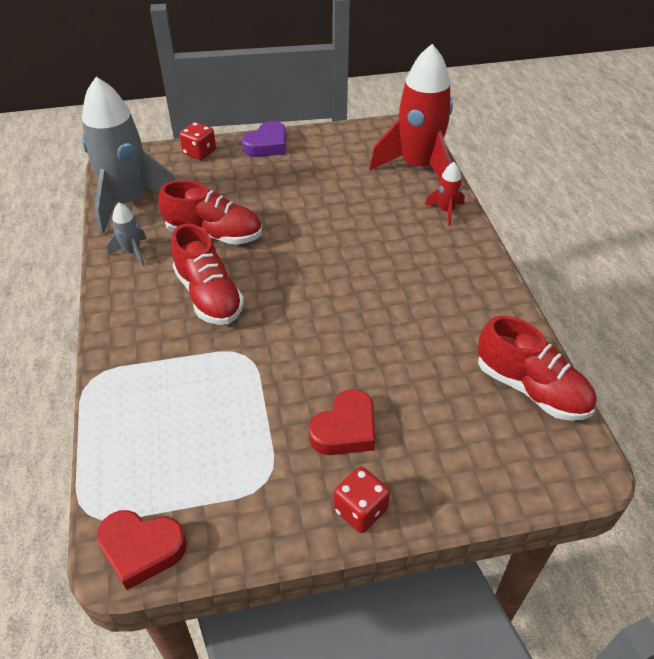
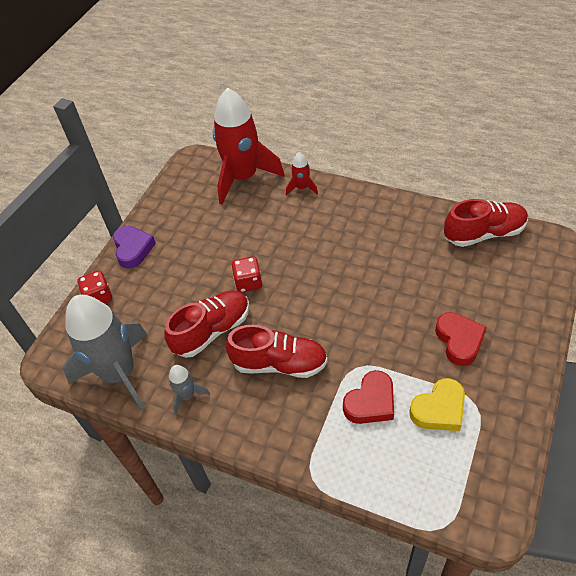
camera: 50 degrees left, 5 degrees up
red heart [97,510,187,590] -> red heart moved to [343,370,394,424]
red dice [334,467,390,533] -> red dice moved to [231,256,262,292]
none -> yellow heart [409,378,465,431]

